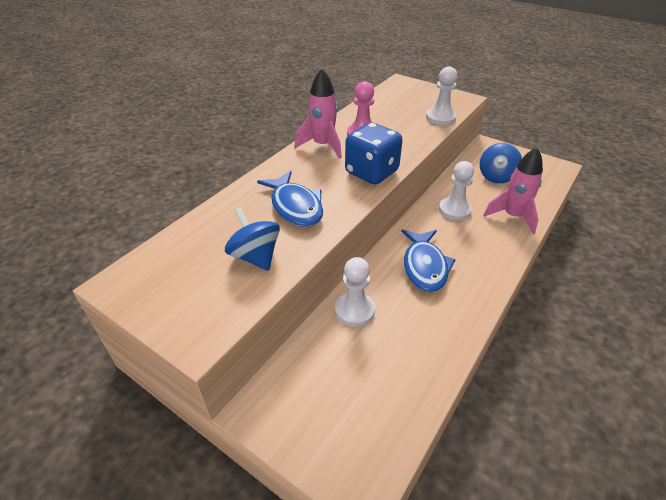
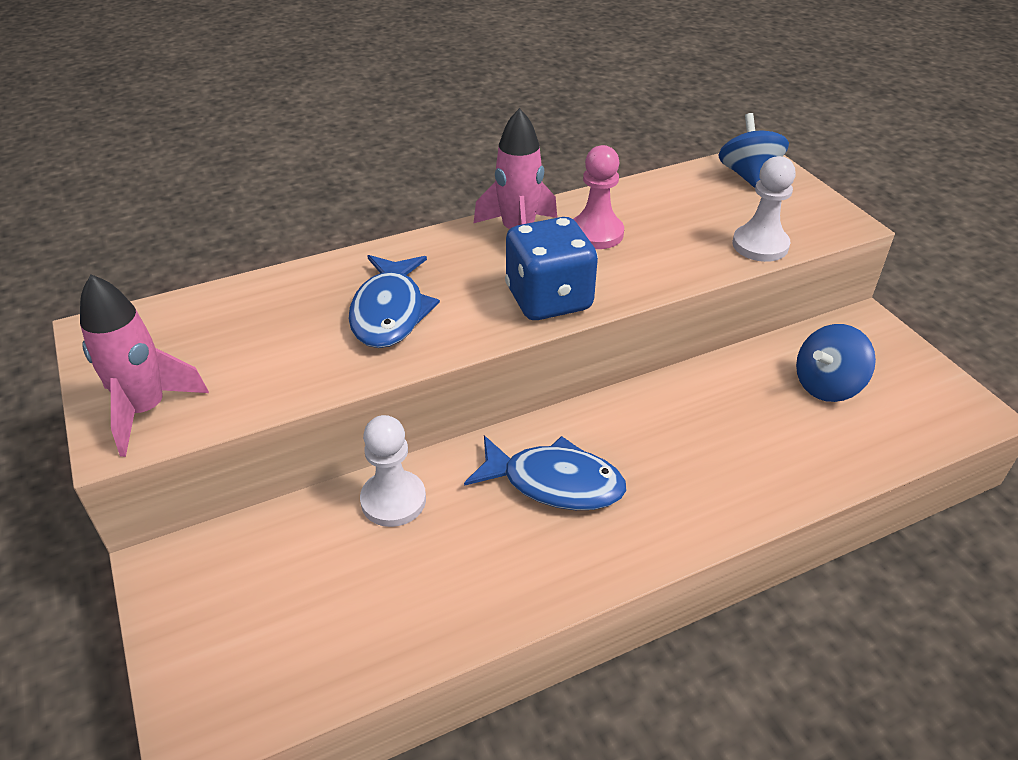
camera: 30 degrees right, 0 degrees up
blue spinning top [225,208,280,271] -> blue spinning top moved to [719,113,789,188]
blue fish [401,229,456,292] -> blue fish turned 105 degrees counterclockwise [464,436,627,510]
white pawn [439,161,474,220] -> none
pink rocket [483,147,543,234] -> pink rocket moved to [80,274,209,457]

